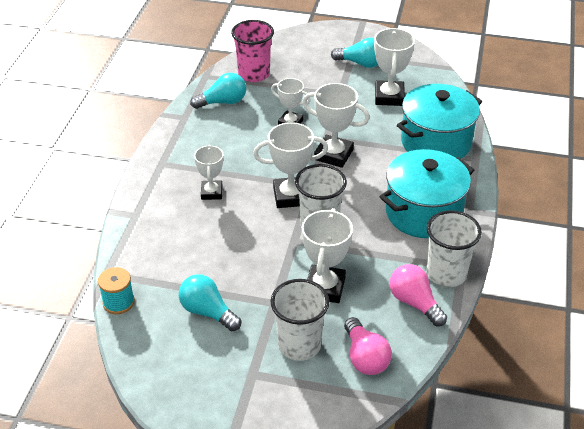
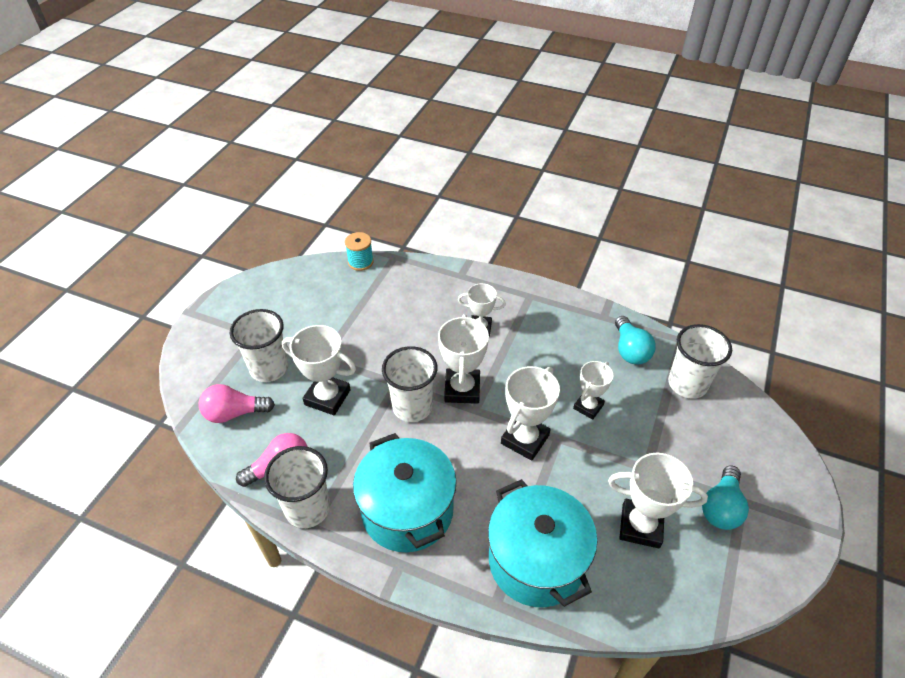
camera: 100 degrees right, 5 degrees up
turquoise light bulb [179,274,241,331] -> none
pink cup [231,20,274,82] -> white cup [668,324,732,399]

